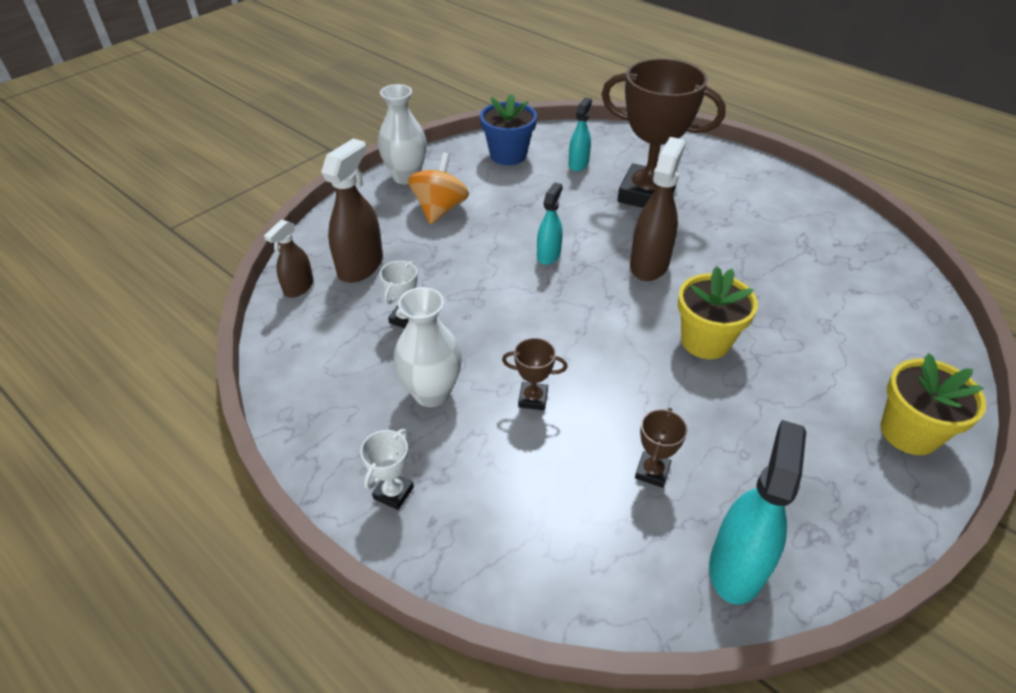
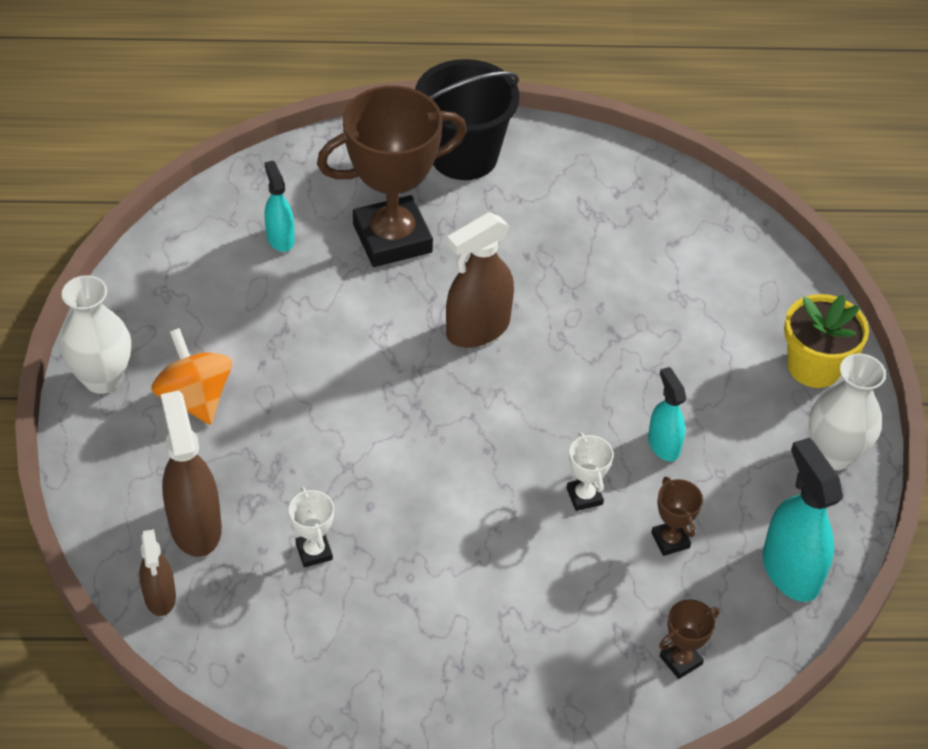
camera: 45 degrees left, 5 degrees up
white trophy [360,429,414,510] -> white trophy moved to [567,433,614,511]
white vase [393,287,462,407] -> white vase moved to [809,354,886,470]
blue flower pot [480,93,537,165] -> none
brown trophy [502,338,567,410] -> brown trophy moved to [659,599,719,679]
turquoise spray bottle [537,182,563,265] -> turquoise spray bottle moved to [648,367,686,461]
brown spray bottle [630,137,685,281] -> brown spray bottle turned 105 degrees counterclockwise [446,212,514,348]
yellow flower pot [678,266,758,359] -> none
none -> black bucket [415,59,520,180]

